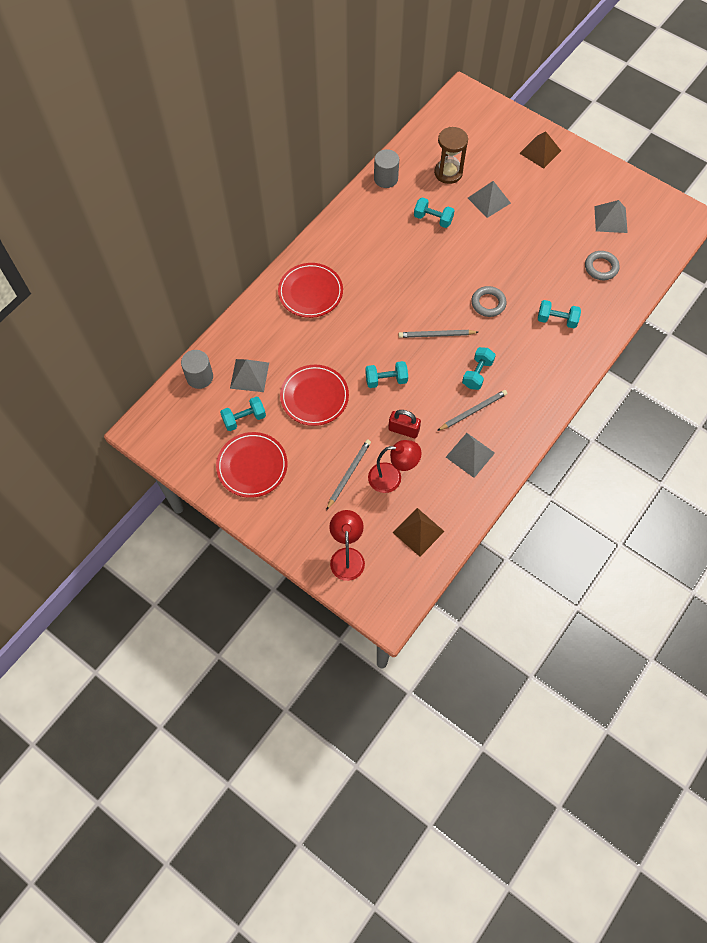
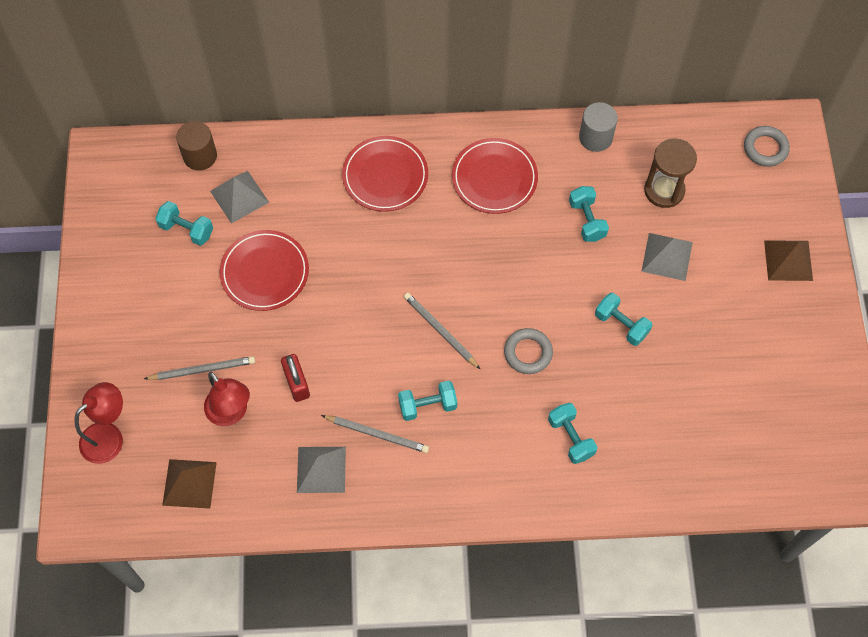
camera: 50 degrees right, 0 degrees up
grey cylinder [181,350,213,389] -> brown cylinder [176,121,217,171]
red plate [216,432,288,498] -> red plate moved to [452,138,538,214]
turquoise dumbbell [365,361,408,388] -> turquoise dumbbell moved to [595,293,653,346]
grey ring [585,251,620,280] -> grey ring moved to [744,126,790,167]
grey pyramid [594,200,628,233] -> none

